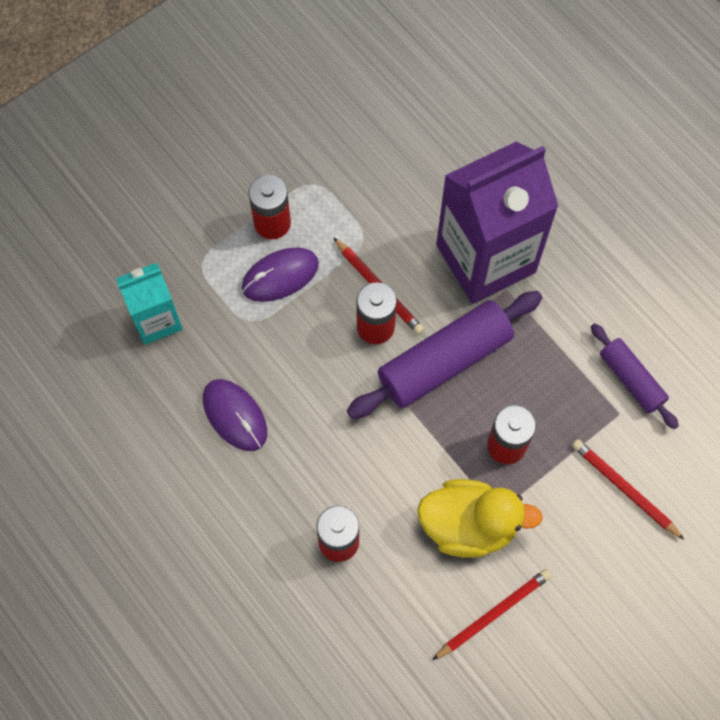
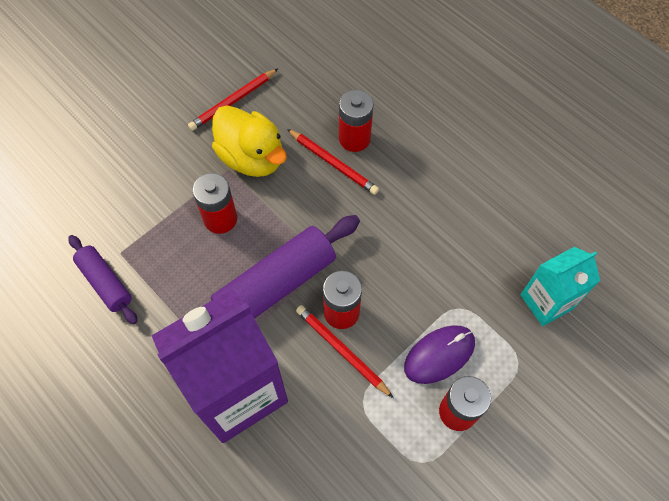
camera: 175 degrees right, 5 degrees down
purple mouse [203,379,267,451] -> none
yellow duck [417,479,543,558] -> yellow duck turned 135 degrees counterclockwise [212,105,287,177]
red pencil [572,439,685,540] -> red pencil moved to [287,129,379,195]

